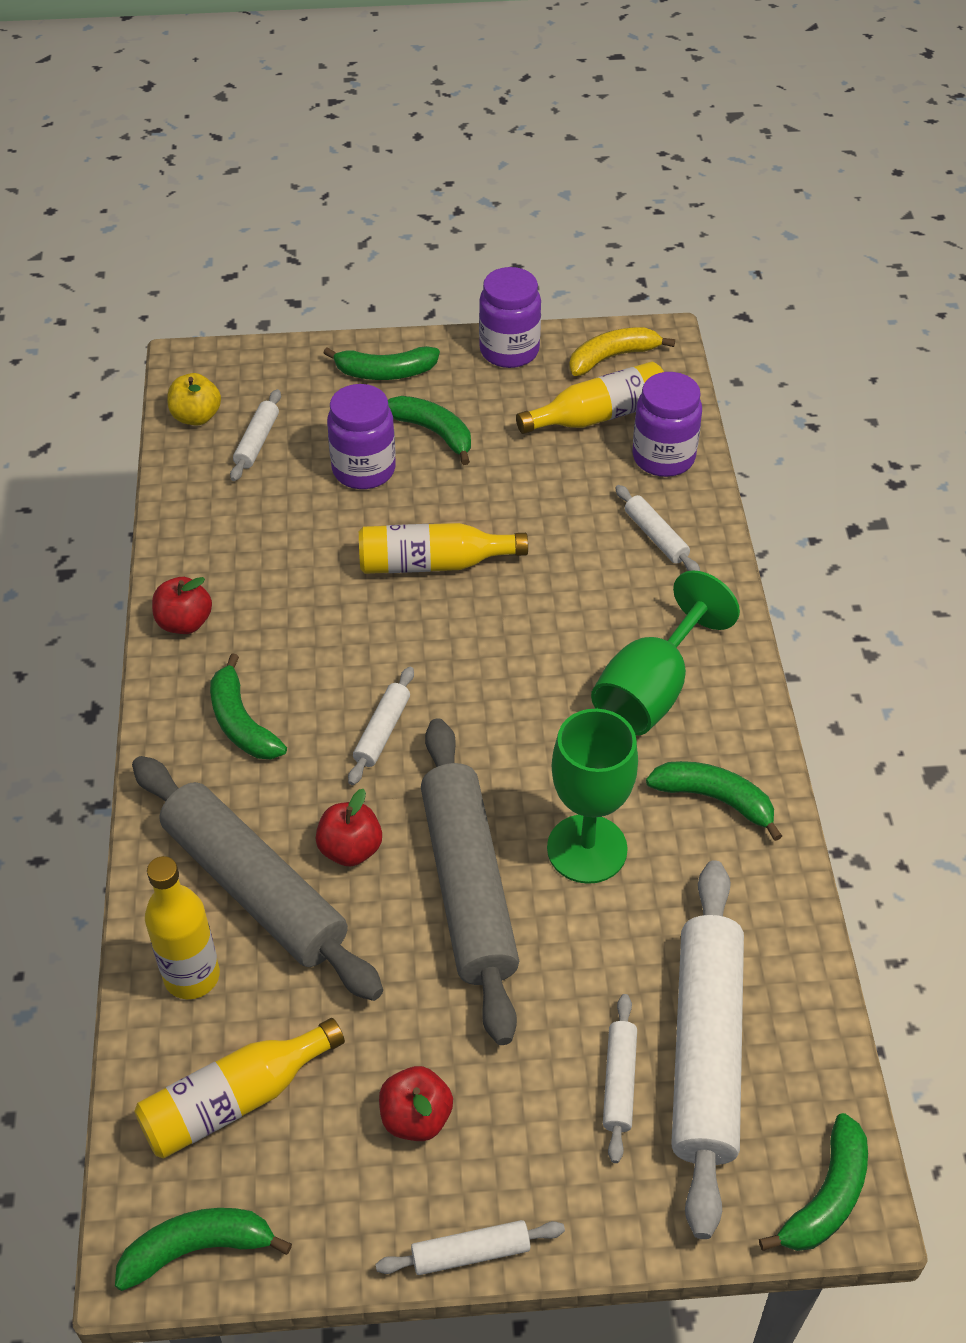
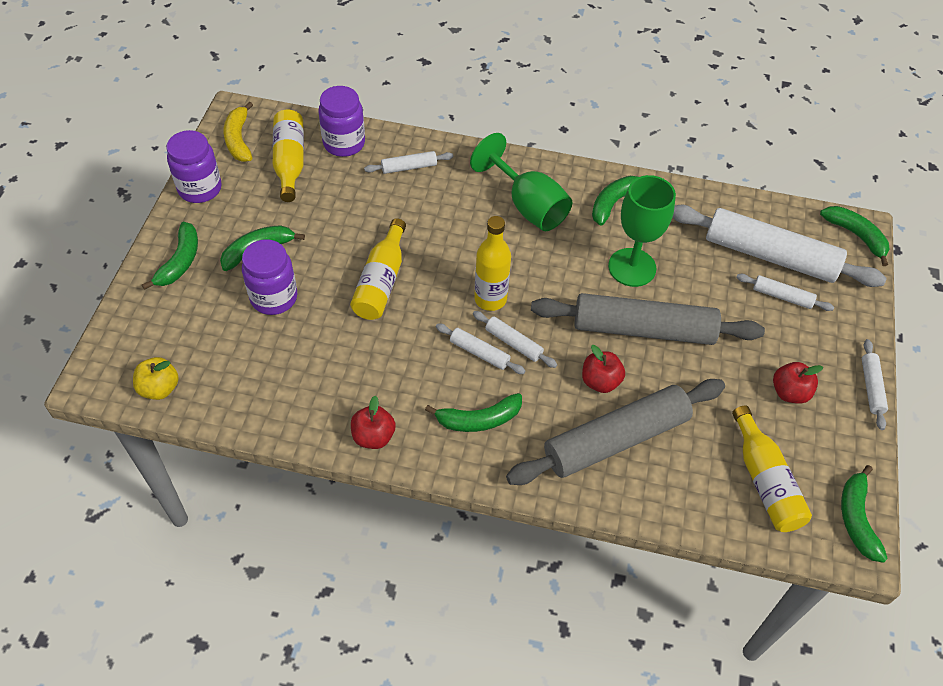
camera: 75 degrees left, 5 degrees up
yellow bottle [145,856,220,999] -> yellow bottle moved to [474,216,511,311]
white rolling pin [230,389,281,481] -> white rolling pin moved to [436,324,525,374]

